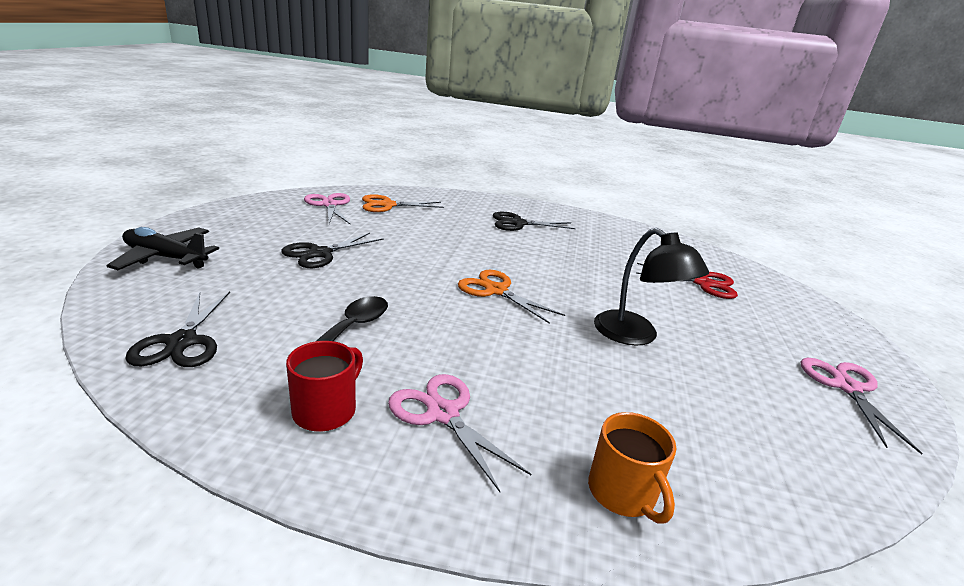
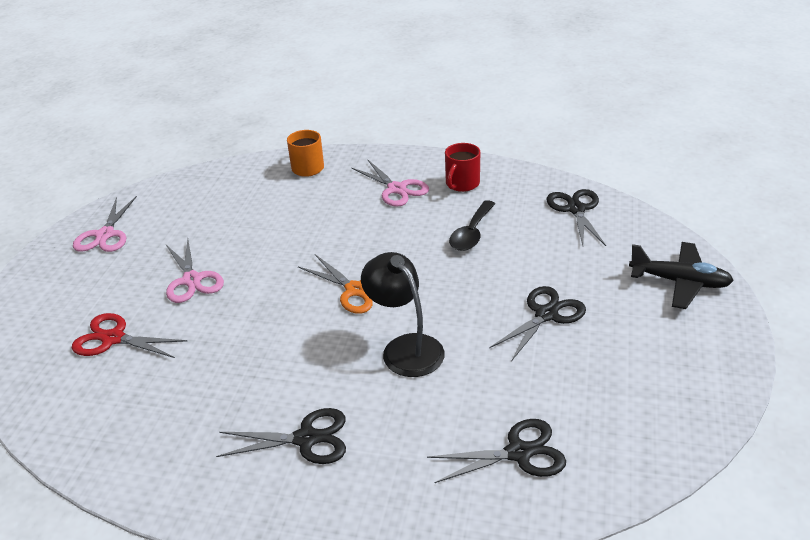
camera: 175 degrees left, 10 degrees up
pink scissors [304,193,351,225] -> pink scissors moved to [166,239,224,303]
orange scissors [362,194,444,212] -> black scissors [427,419,566,483]
black lamp [594,228,709,346] -> black lamp moved to [361,252,445,377]

